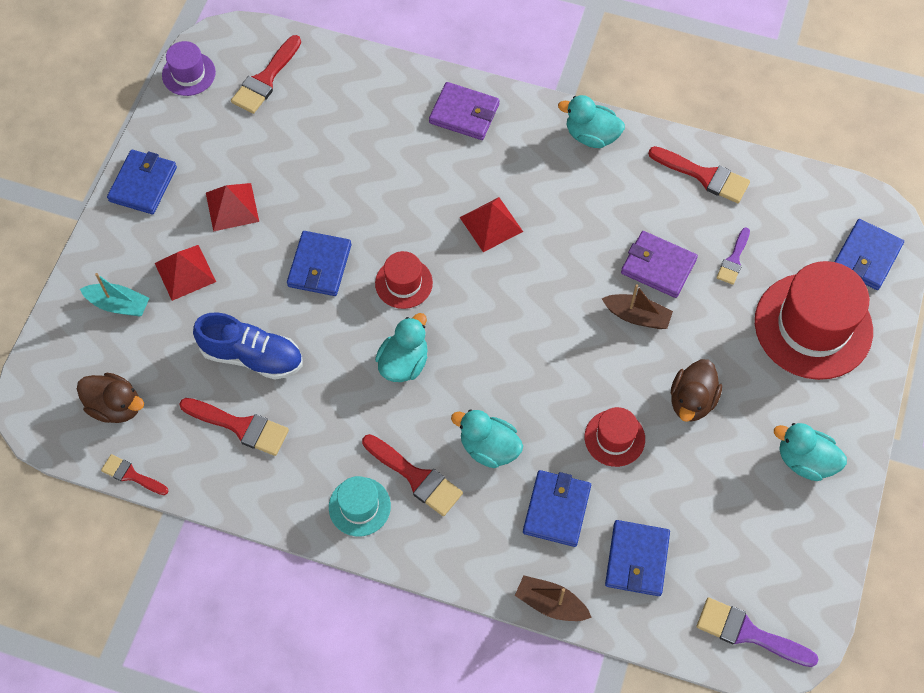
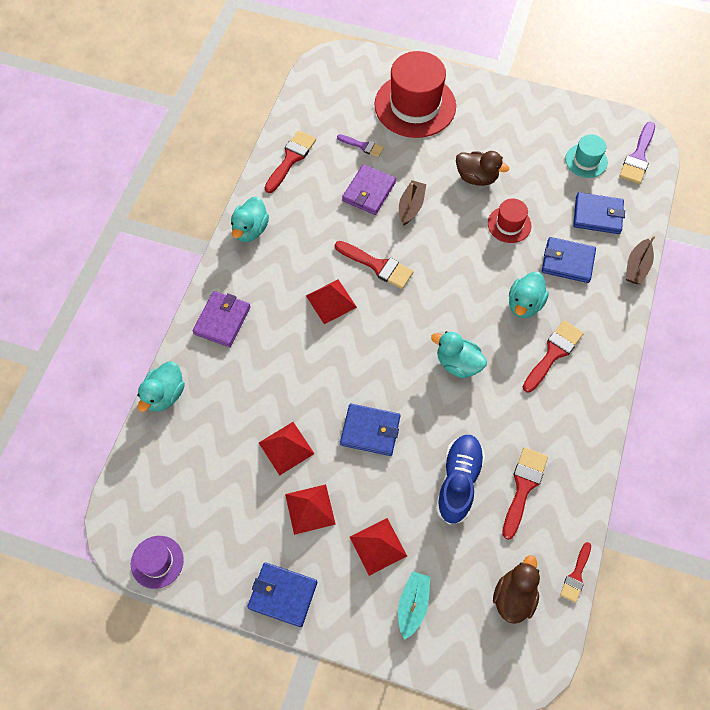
camera: 90 degrees left, 0 degrees up
red brush [231,35,301,114] -> red brush moved to [335,241,414,289]
turquoise hat [329,476,391,536] -> turquoise hat moved to [565,135,608,178]
red hat [375,251,433,309] -> none
turquoise duck [774,423,847,481] -> turquoise duck moved to [137,362,185,412]
blue wallet [835,219,904,290] -> none
none -> red pyramid [259,422,315,475]

